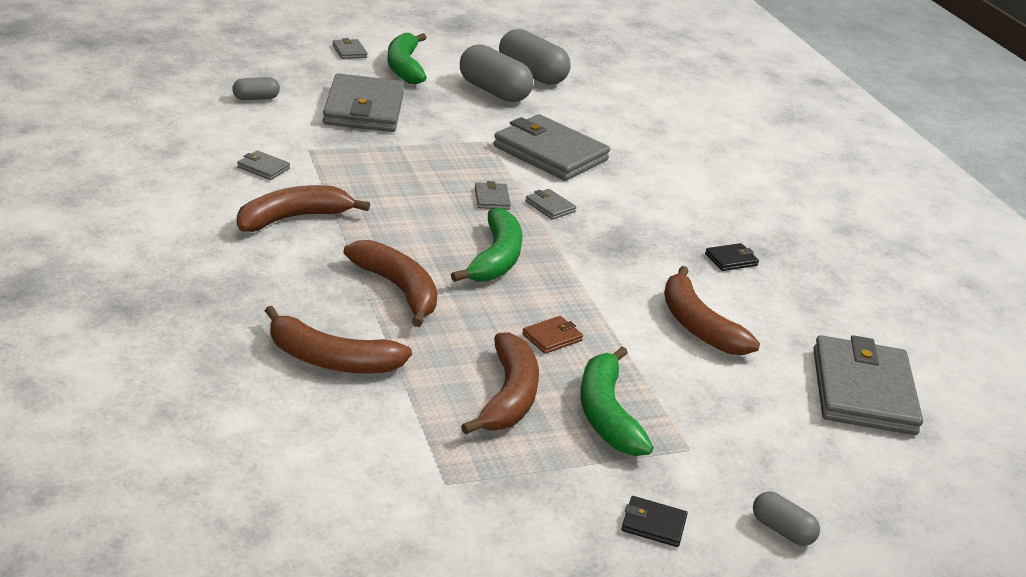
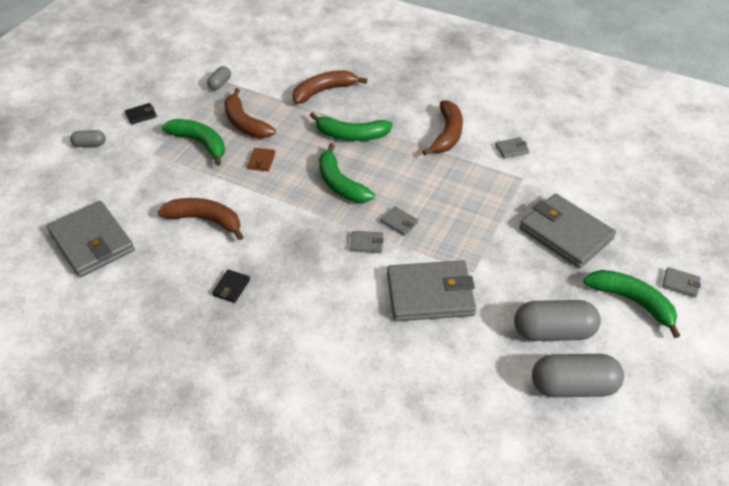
camera: 140 degrees right, 15 degrees up
grey capsule [232,77,280,100] -> grey capsule moved to [207,66,231,90]
brown banana [343,240,437,327] -> green banana [310,112,393,141]

